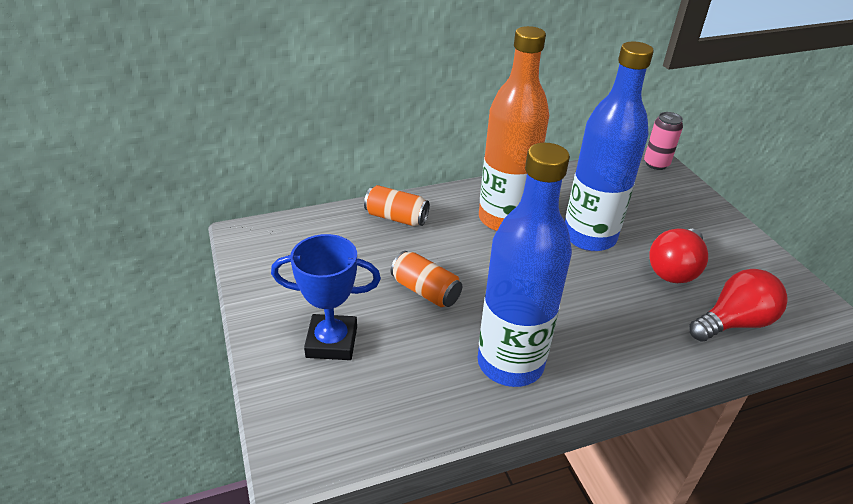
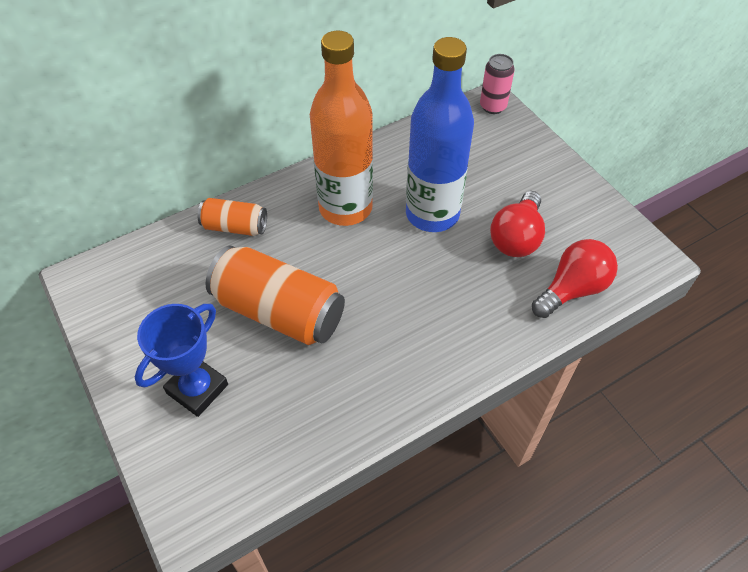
camera: 10 degrees left, 15 degrees up
blue trophy [271,234,381,360] -> blue trophy turned 45 degrees counterclockwise [135,304,228,417]
orange can [391,251,462,307] -> orange can [206,245,345,345], size x1.84
blue bottle [477,143,572,387] -> none

